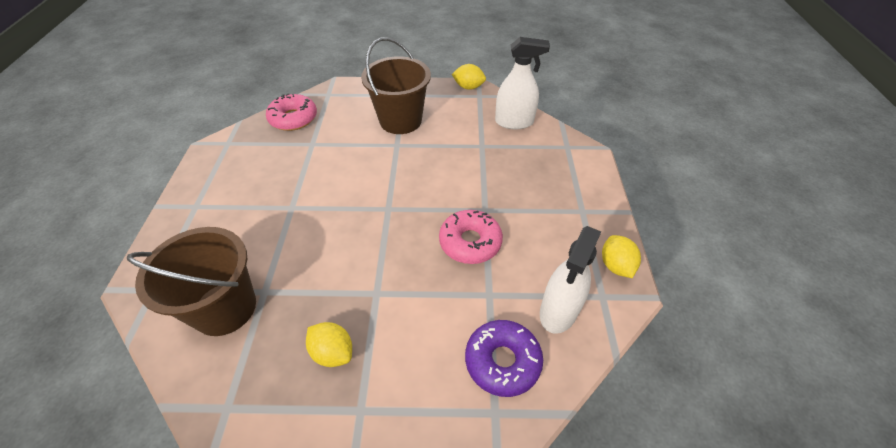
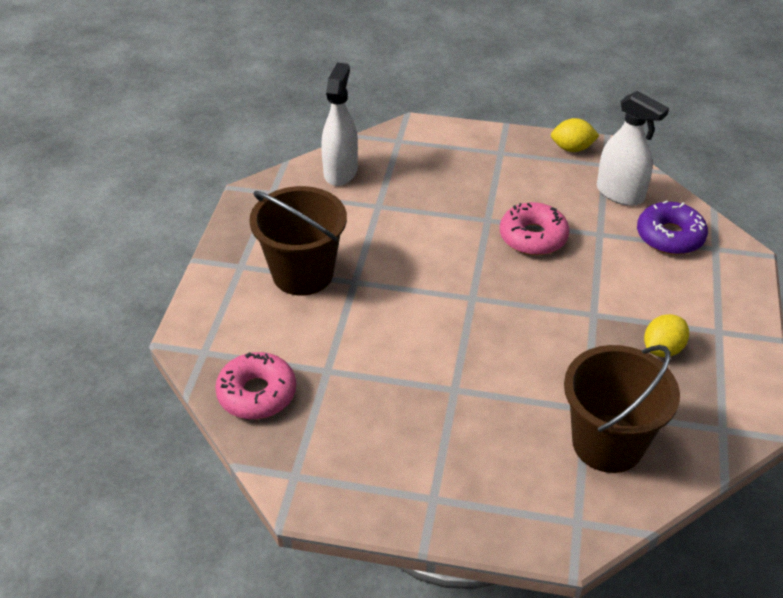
camera: 80 degrees left, 5 degrees down
yellow lemon [452,64,486,90] -> none

